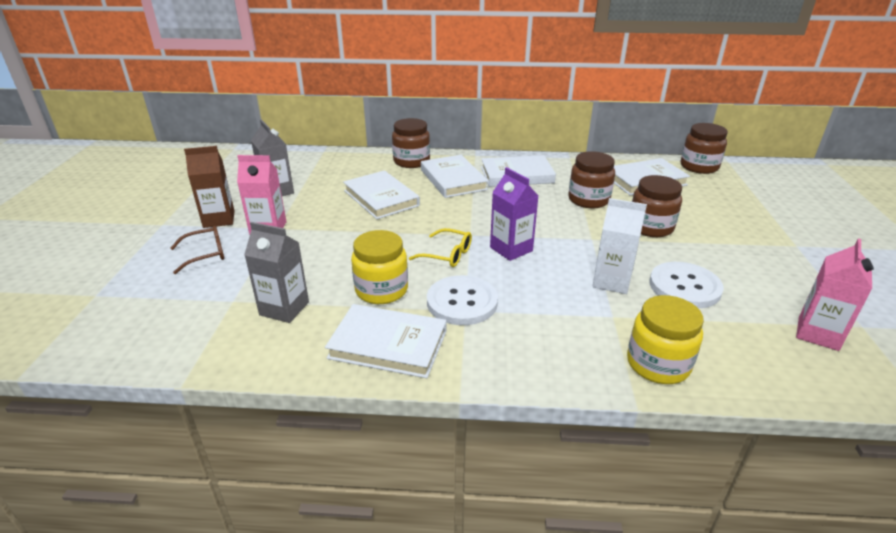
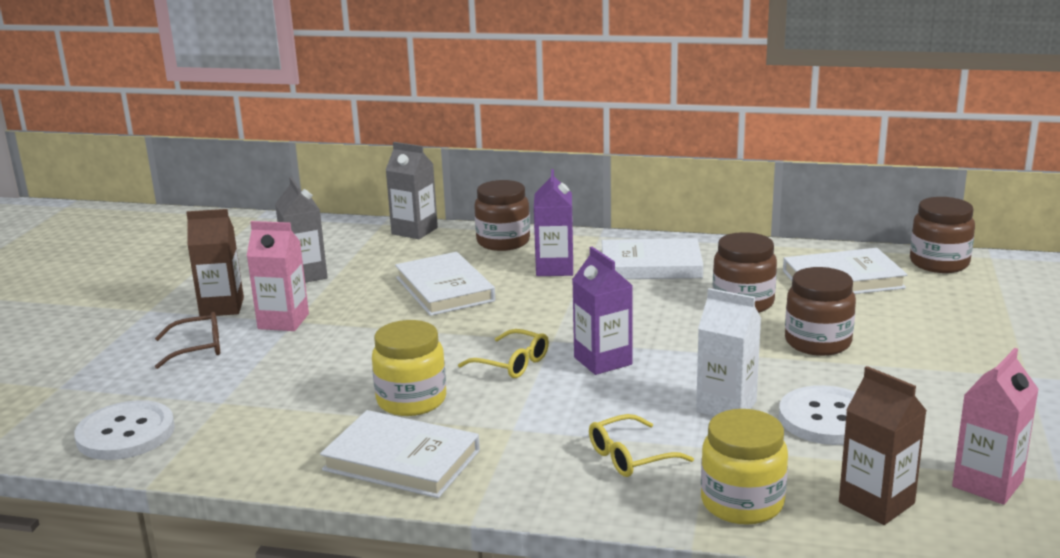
camera: 10 degrees right, 10 degrees down
grey carton [244,222,309,323] -> grey carton moved to [386,142,438,239]
white book [421,155,488,198] -> purple carton [534,169,573,276]
white button [427,275,498,325] -> white button moved to [74,400,175,460]
none -> yellow glasses [589,414,694,477]
none -> brown carton [839,366,927,525]

